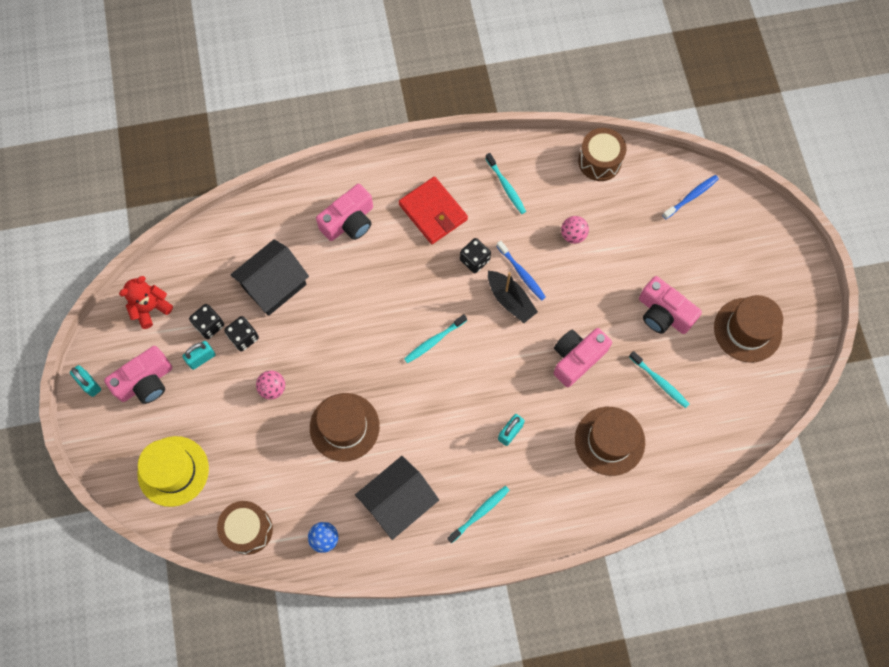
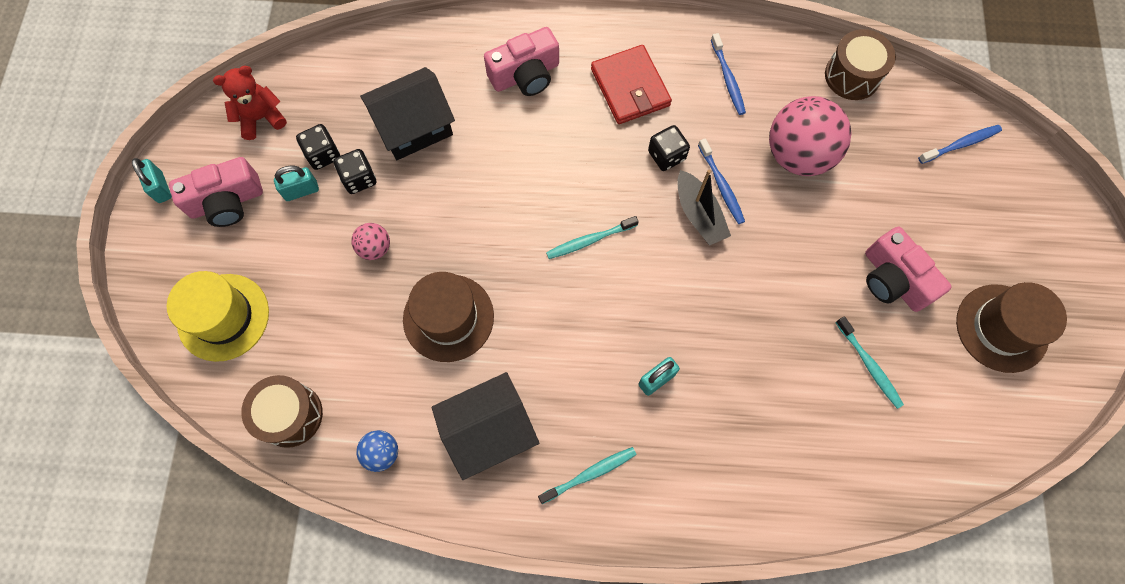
camera: 15 degrees right, 0 degrees up
turquoise toothbrush [485,153,526,214] -> blue toothbrush [711,33,746,115]
pink camera [554,328,612,387] -> none
pink ball [561,216,589,244] -> pink ball [769,96,852,176], size x2.13
brown hat [575,407,645,476] -> none

